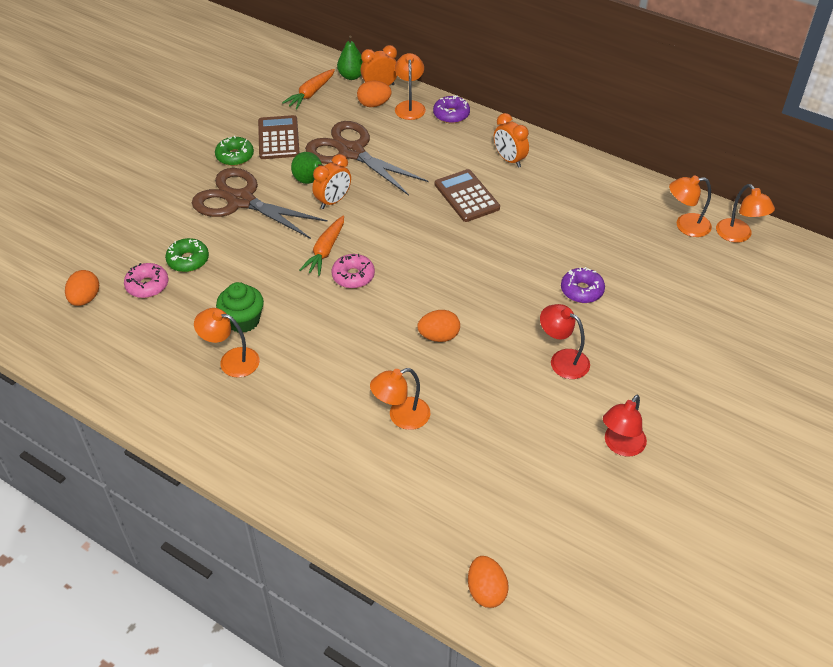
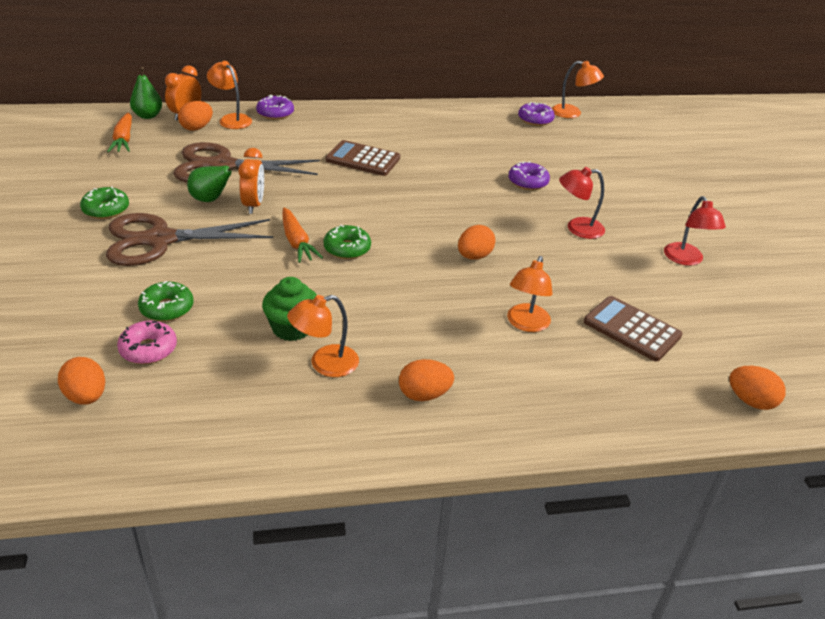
camera: 45 degrees left, 10 degrees down
brown calculator [258,115,299,159] -> brown calculator moved to [583,296,682,361]
pink donut [332,254,375,288] -> green donut [324,225,371,259]
orange clock [494,113,529,168] -> none
orange lamp [669,175,712,237] -> purple donut [518,102,555,126]
none -> orange egg [399,359,454,401]

